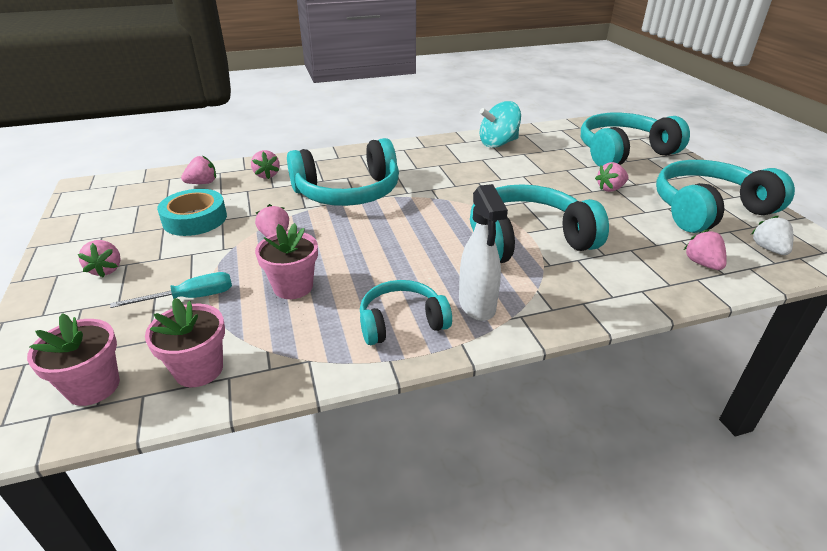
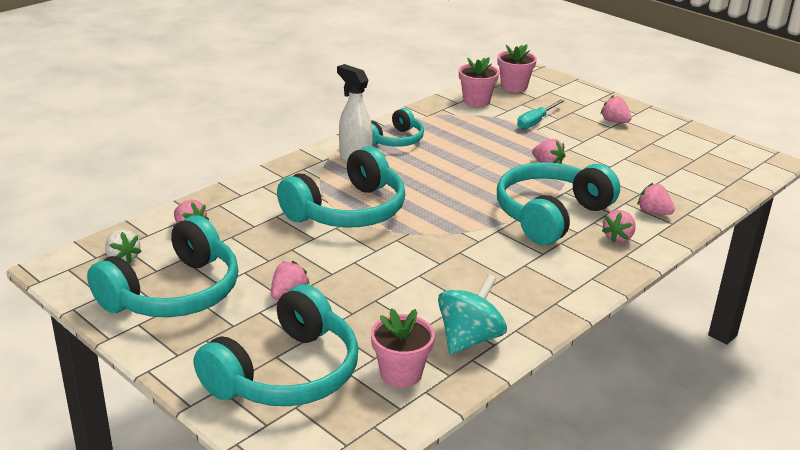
camera: 150 degrees right, 5 degrees down
turquoise tape [157,189,227,236] -> none
pink strawberry [181,156,216,184] -> pink strawberry moved to [602,210,636,243]
pink flower pot [255,223,318,299] -> pink flower pot moved to [371,308,435,388]

